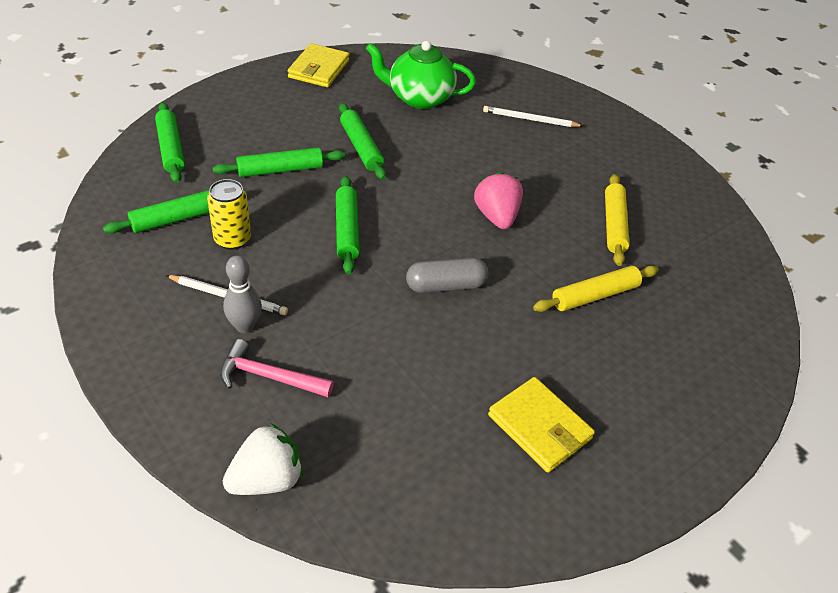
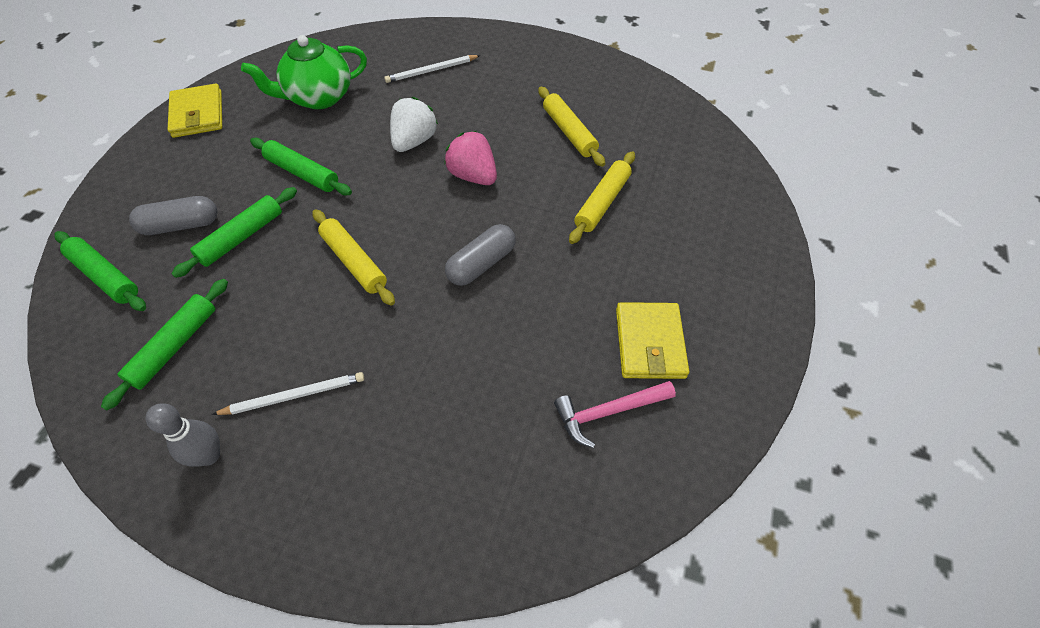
camera: 30 degrees left, 10 degrees up
yellow can [207,179,251,250] -> none
pink hammer [220,339,334,397] -> pink hammer moved to [554,381,676,448]
grey bowling pin [223,255,262,333] -> grey bowling pin moved to [146,403,220,467]
white strawberry [223,423,303,495] -> white strawberry moved to [390,97,438,152]
green rolling pin [336,176,360,275] -> yellow rolling pin [312,209,395,306]
yellow wallet [488,377,595,473] -> yellow wallet turned 75 degrees clockwise [616,302,689,379]
none -> grey capsule [129,196,217,235]

